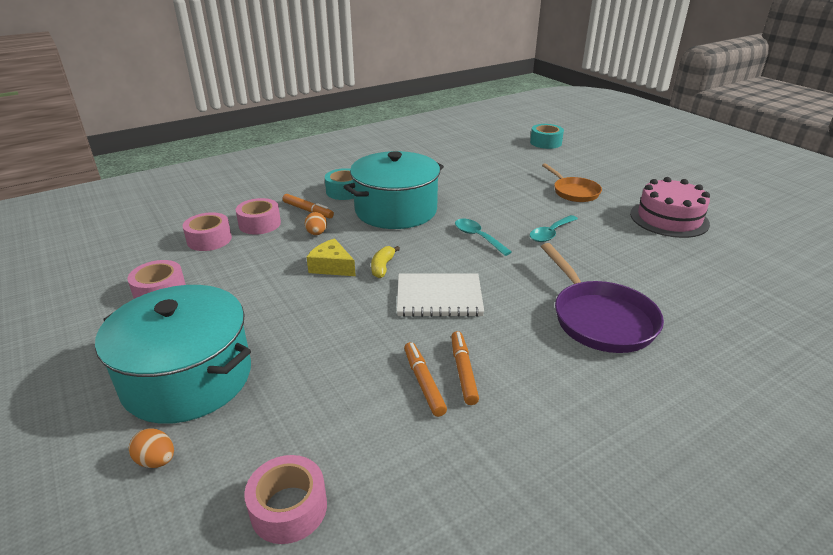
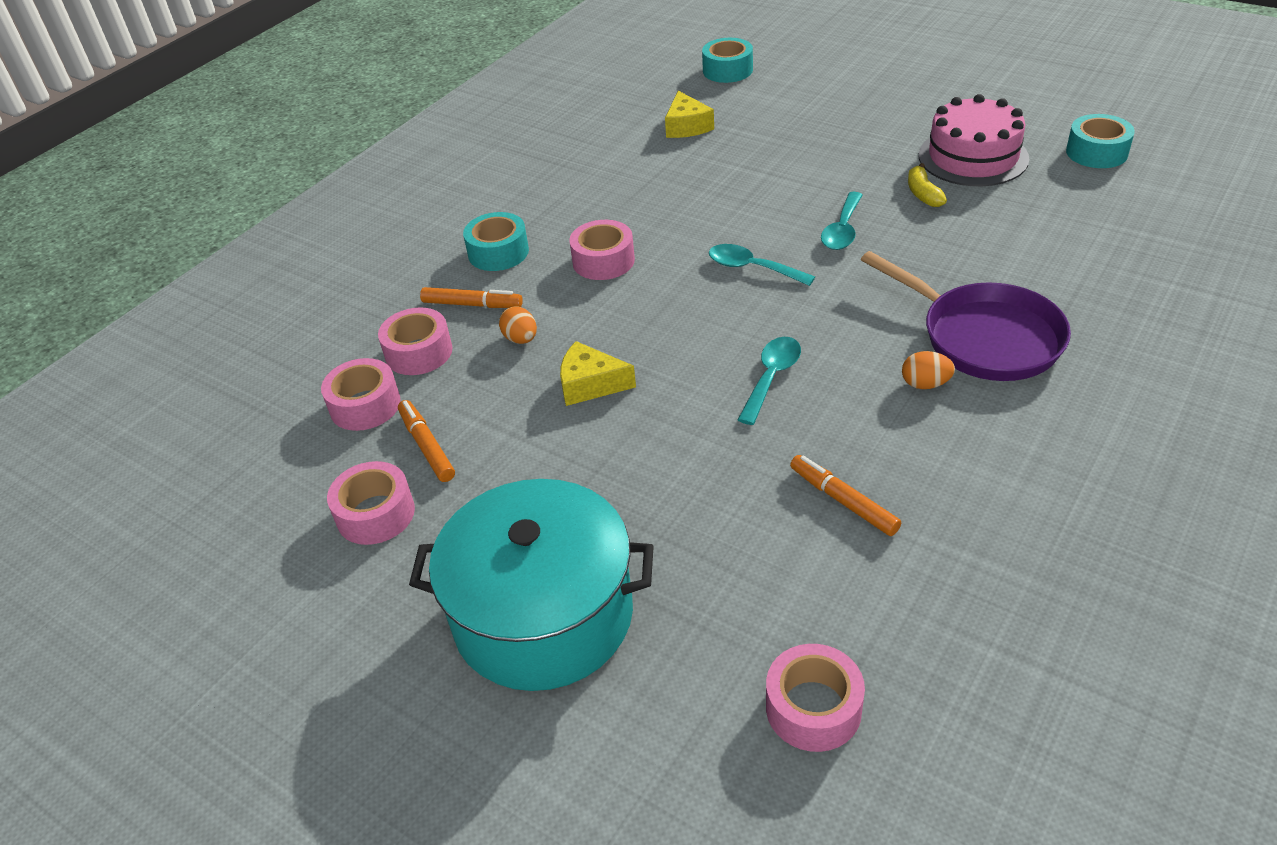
camera: 20 degrees left, 10 degrees up
orange egg [129,428,174,468] -> orange egg moved to [902,351,955,389]
turquoise pot [344,151,444,229] -> pink tape [569,220,635,280]
yellow banana [371,246,400,278] -> yellow banana moved to [908,163,947,207]
white notebook [397,274,484,317] -> turquoise spoon [738,337,801,425]
orange marker [451,331,479,405] -> orange marker moved to [398,400,455,482]
orange pan [542,163,602,202] -> none
none -> yellow cheese [665,91,714,138]
none -> turquoise tape [1066,114,1135,168]

